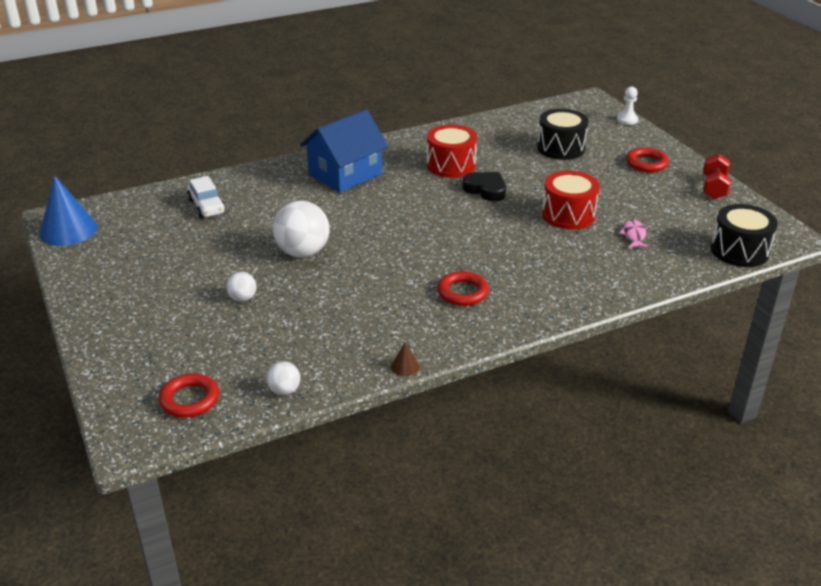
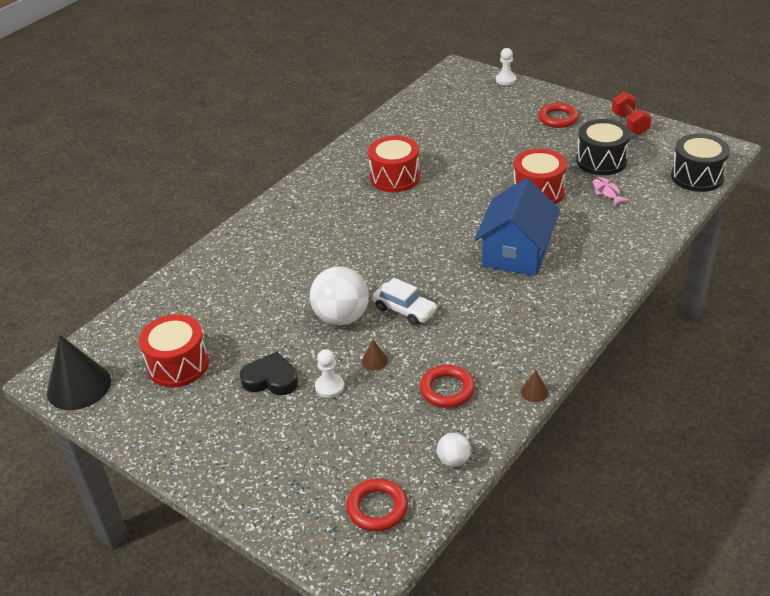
camera: 25 degrees left, 5 degrees up
blue cone [39,175,97,246] -> black cone [47,335,111,410]
white car [187,176,226,218] -> white car moved to [373,278,437,325]
white ball [226,272,256,302] -> white pawn [315,349,344,398]
blue house [300,109,388,192] -> blue house moved to [474,178,560,276]
red ring [437,271,489,306] -> red ring moved to [420,365,475,408]
black heart [463,172,506,201] -> black heart moved to [240,352,298,395]
black drum [537,109,588,160] -> black drum moved to [576,119,631,175]
none -> red drum [139,314,209,388]
none -> brown cone [362,340,388,371]

